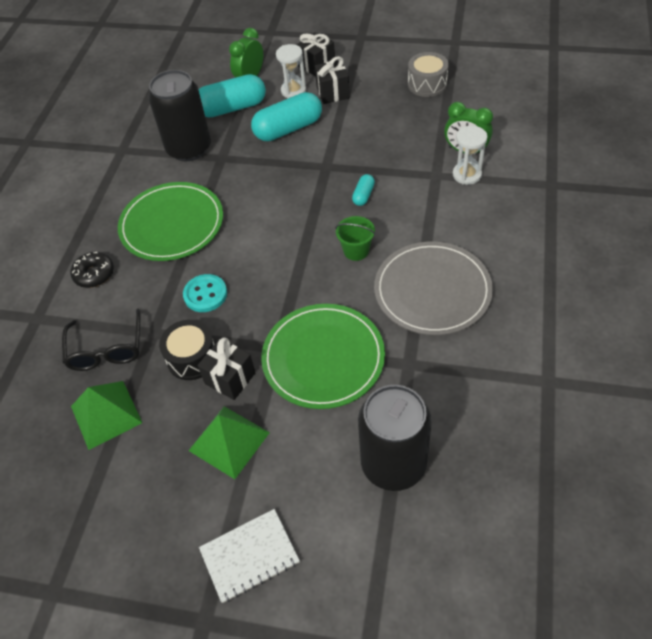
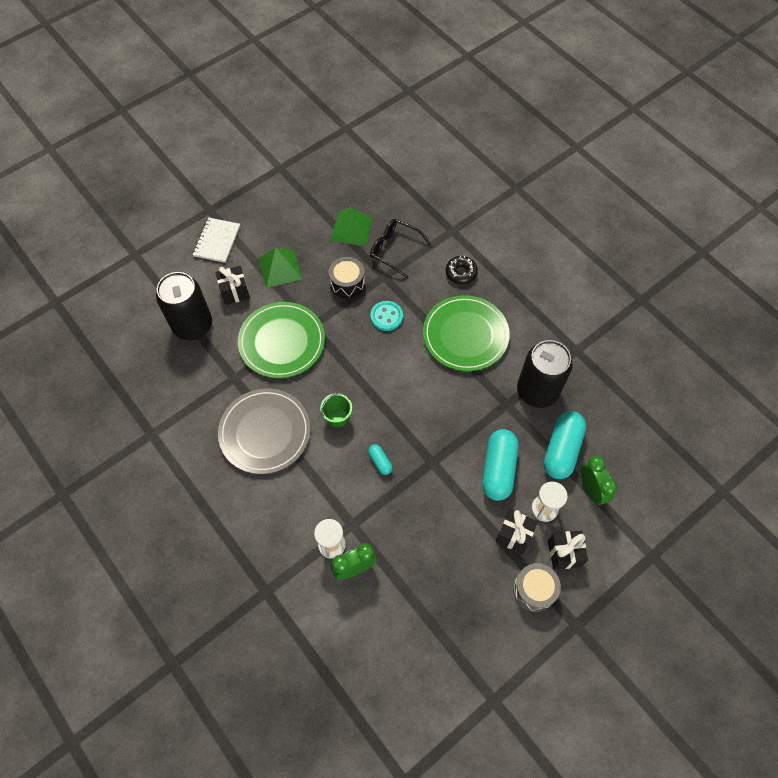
camera: 125 degrees right, 10 degrees up
black gift [197,337,255,400] -> black gift moved to [215,266,250,305]
grey drum [408,52,449,97] -> grey drum moved to [513,563,561,612]

